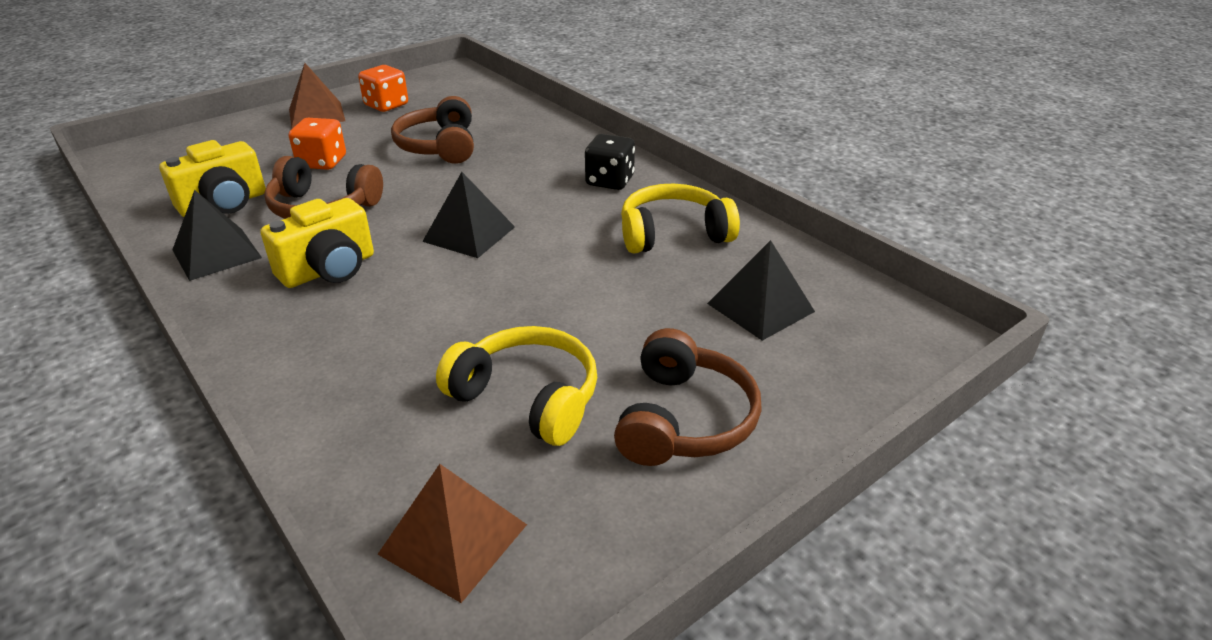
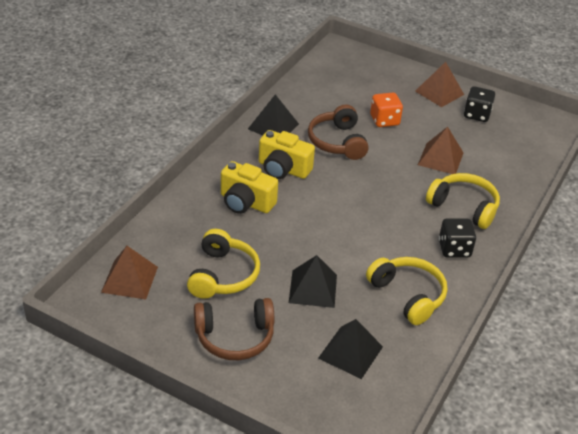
camera: 65 degrees right, 5 degrees up
yellow camera [159,140,266,217] -> yellow camera moved to [221,161,278,214]
orange dice [358,65,408,112] -> black dice [464,86,495,122]
brown headphones [391,96,474,164] -> brown pyramid [418,127,463,174]
black pyramid [422,172,515,258] -> black pyramid moved to [289,255,337,308]
none -> yellow headphones [426,173,500,229]

